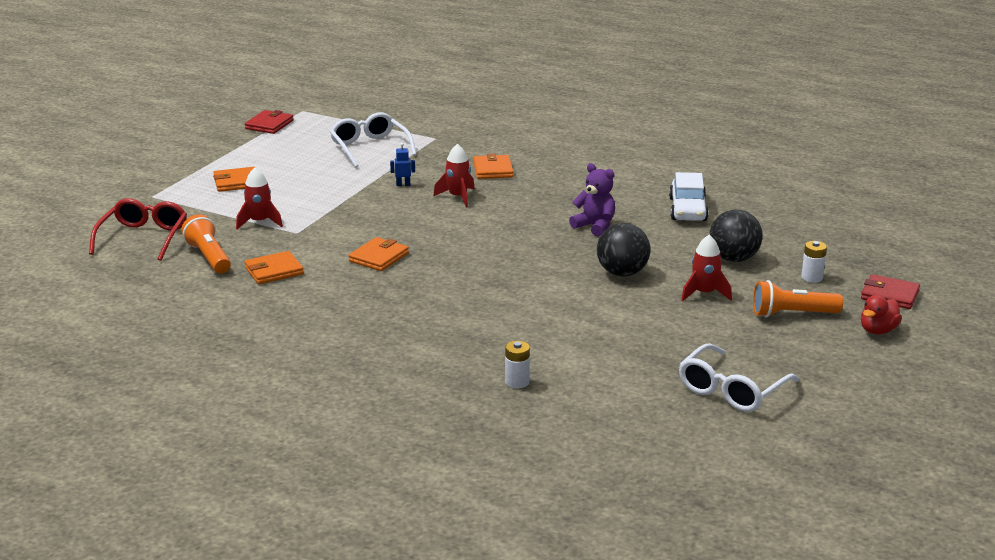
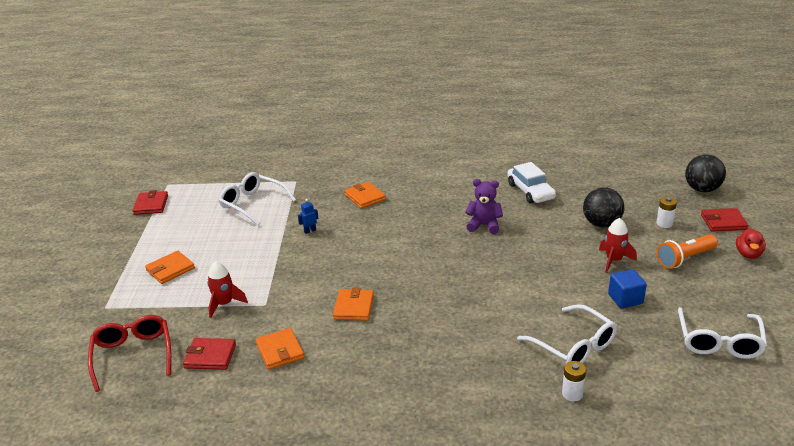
camera: 25 degrees left, 5 degrees up
orange flashlight [181,214,231,274] -> red wallet [183,338,236,370]
orange wallet [244,251,304,284] -> orange wallet turned 60 degrees counterclockwise [256,328,304,370]
red rocket [433,144,475,208] -> none
black ball [597,223,651,277] -> black ball moved to [685,154,726,192]
none -> white glasses [517,304,617,363]
none -> blue cube [608,269,647,308]

